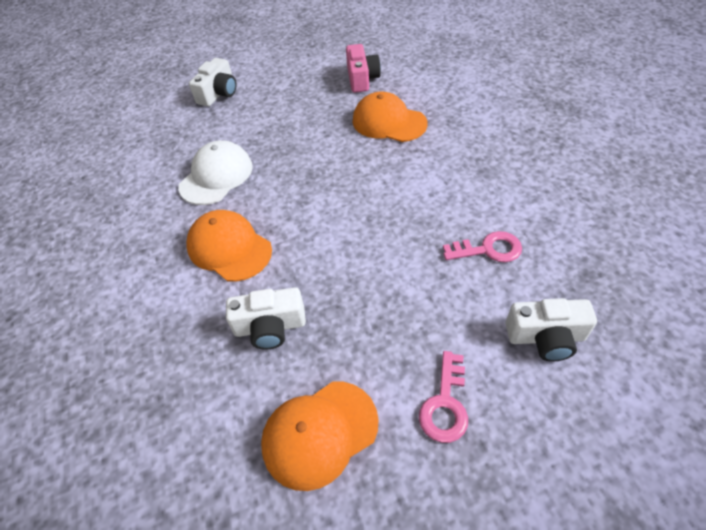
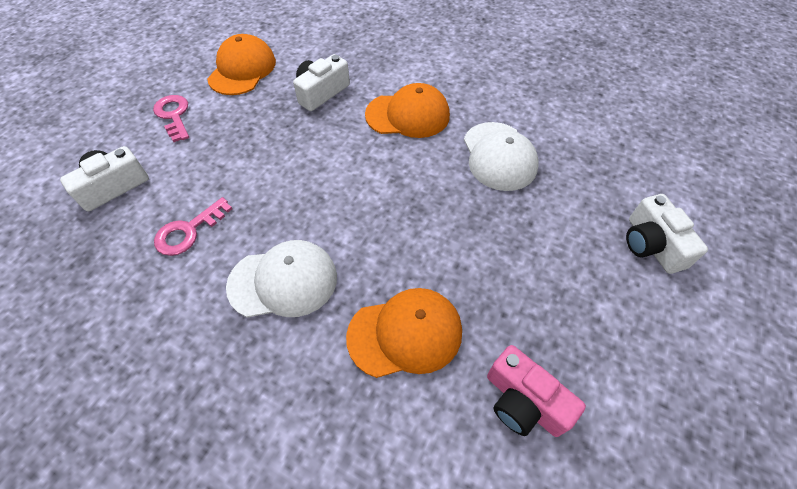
camera: 135 degrees right, 5 degrees up
none -> white cap [226,240,337,318]

